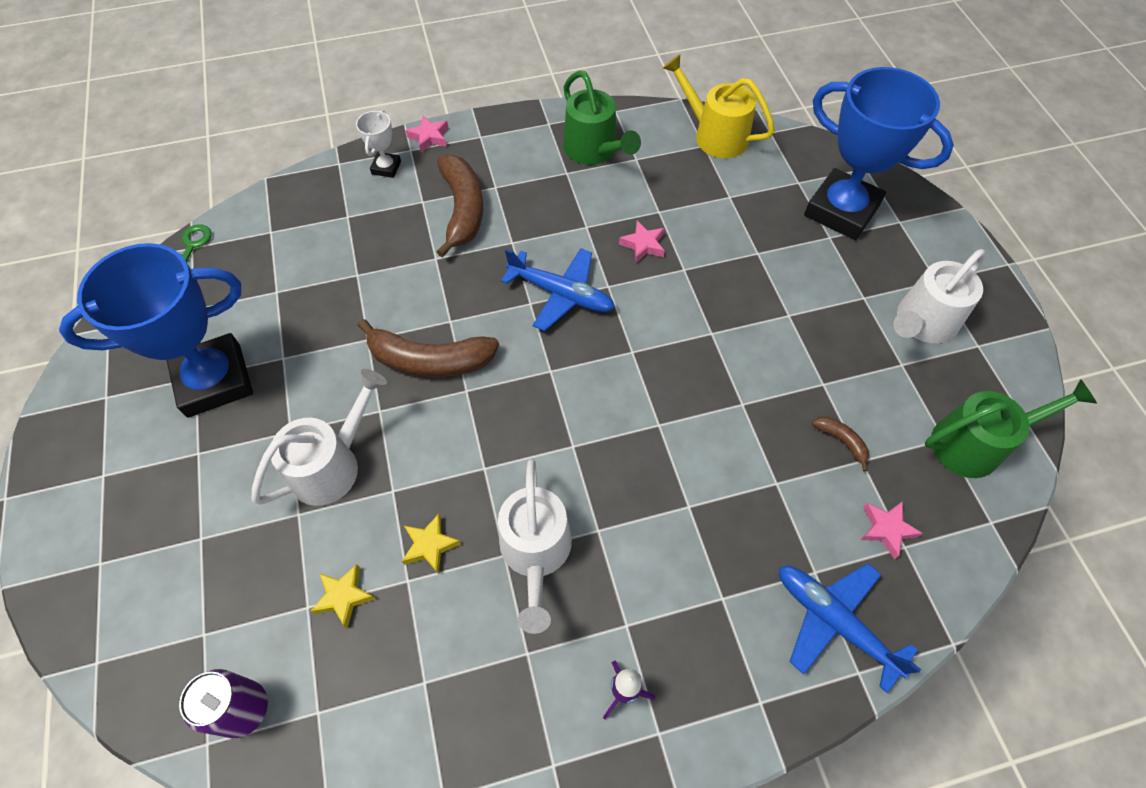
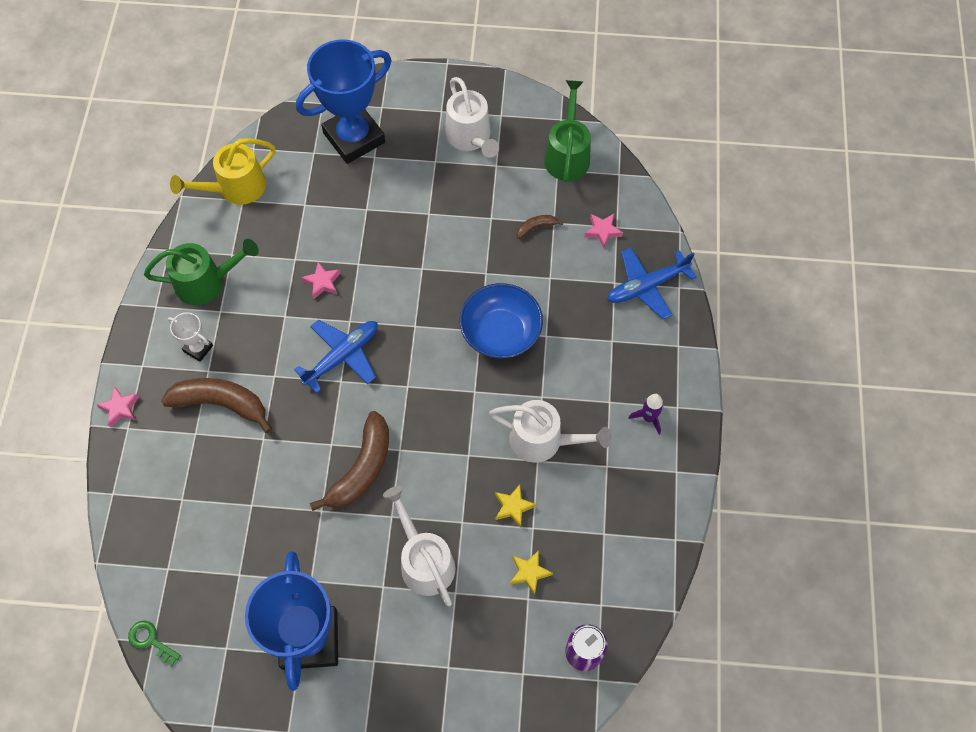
camera: 70 degrees left, 5 degrees up
white trophy [356,110,401,178] -> white trophy moved to [168,313,213,362]
none -> blue bowl [460,283,543,359]

